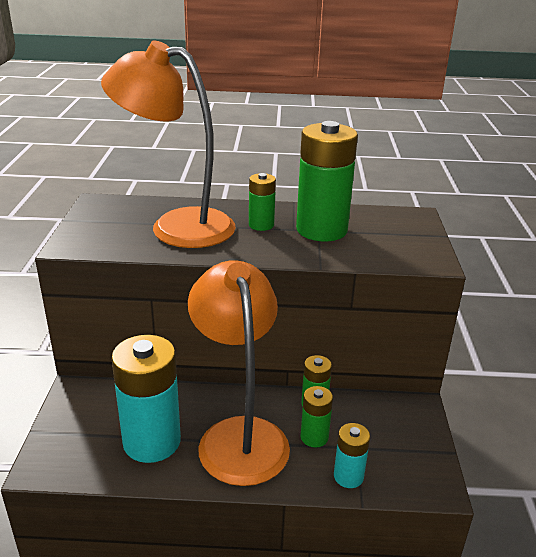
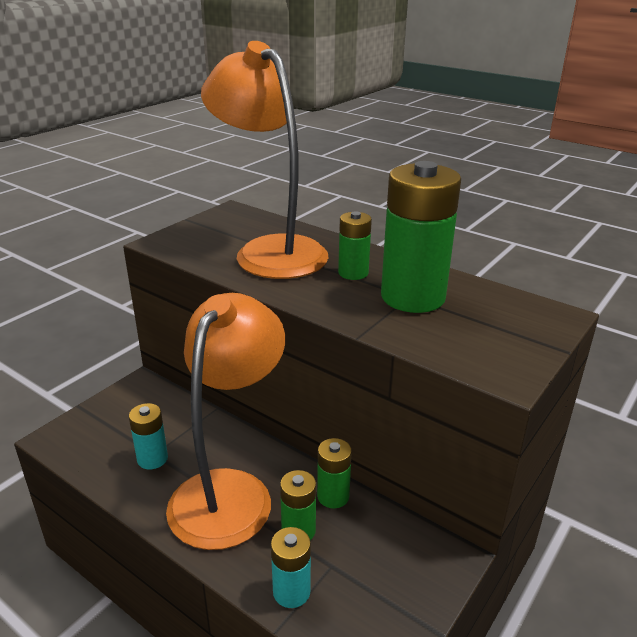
camera: 35 degrees right, 0 degrees up
turquoise battery [111,335,181,463] -> turquoise battery [129,403,168,469], size x0.50

